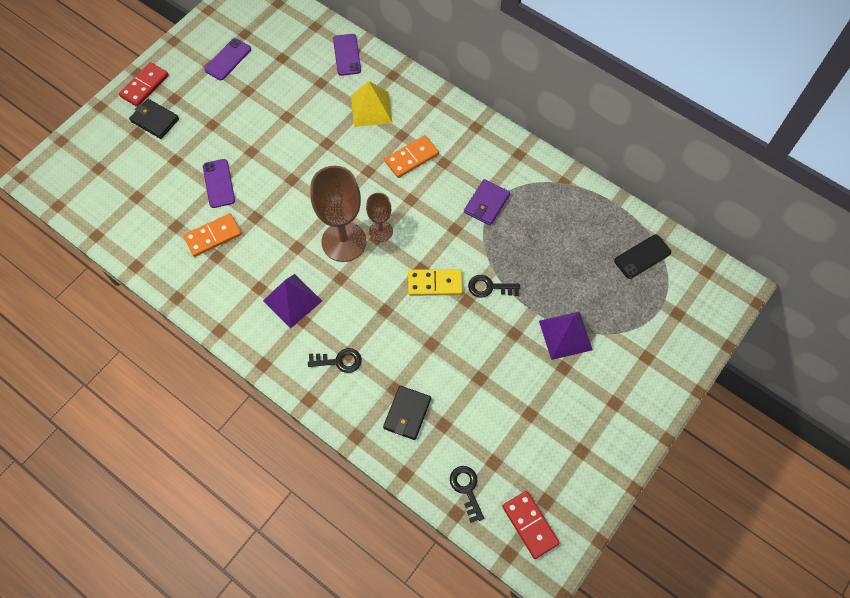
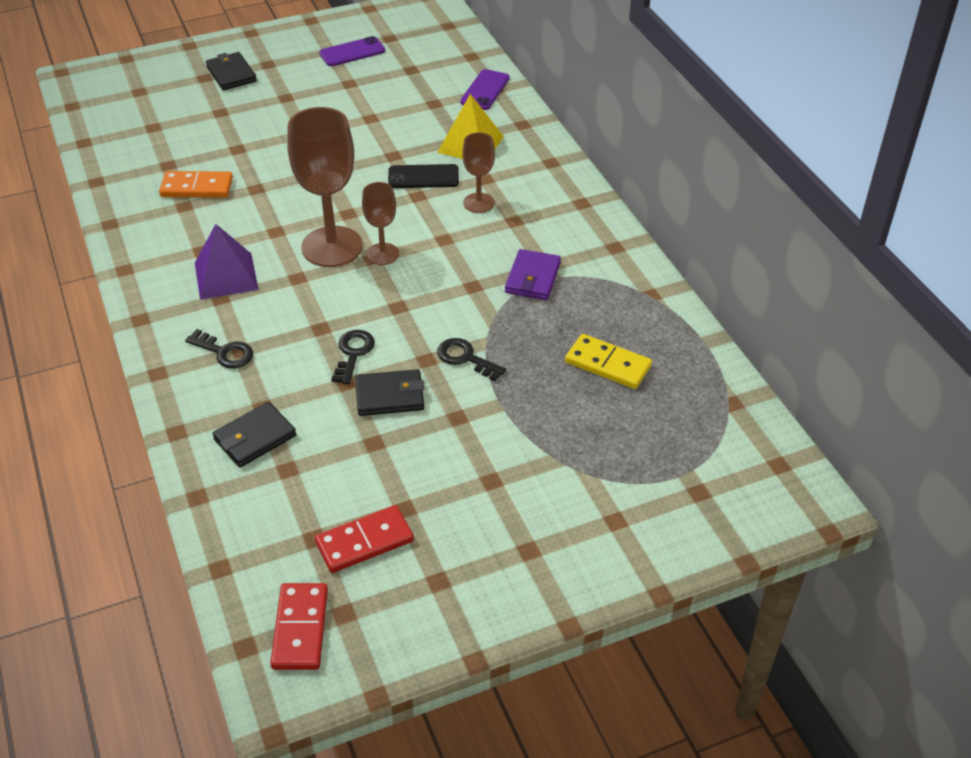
camera: 30 degrees right, 20 degrees down
red domino [119,62,169,107] -> red domino moved to [315,505,414,573]
purple phone [203,159,235,208] -> none
orange domino [385,135,439,178] -> brown goblet [462,132,495,213]
yellow domino [408,269,463,296] -> yellow domino moved to [565,334,652,389]
black key [450,466,484,523] -> black key moved to [331,330,375,384]
purple wallet [464,179,510,226] -> purple wallet turned 45 degrees counterclockwise [505,249,561,300]
purple pyramid [539,311,593,360] -> none
black phone [614,235,671,279] -> black phone moved to [388,164,459,188]
none -> black wallet [355,369,424,416]

